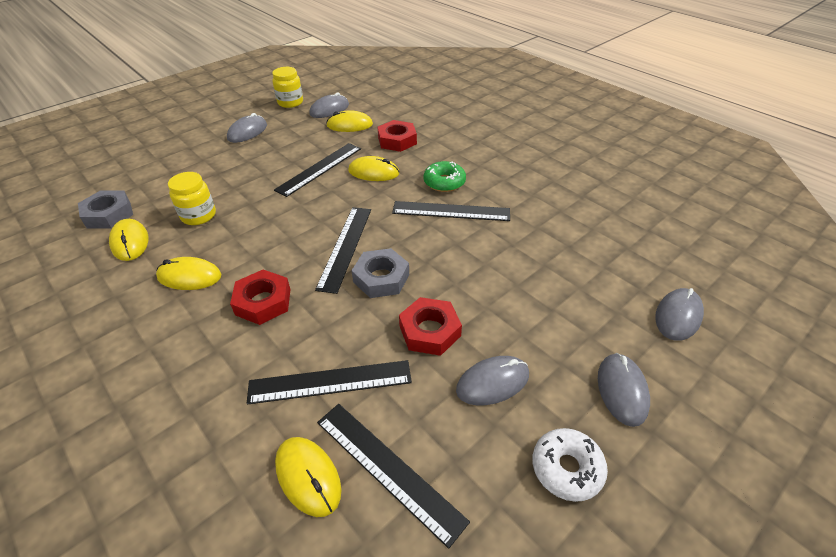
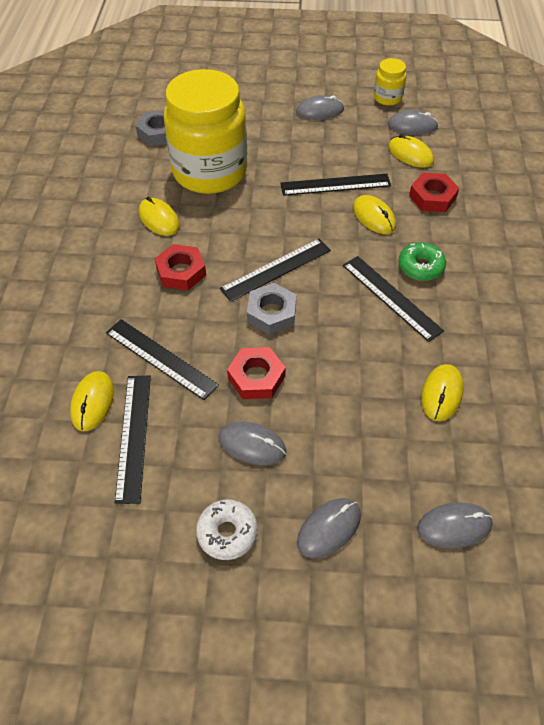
camera: 45 degrees right, 10 degrees up
yellow mouse [109,219,148,261] -> yellow mouse moved to [421,364,464,421]
yellow jar [168,172,216,225] -> yellow jar [164,69,247,194], size x2.35

